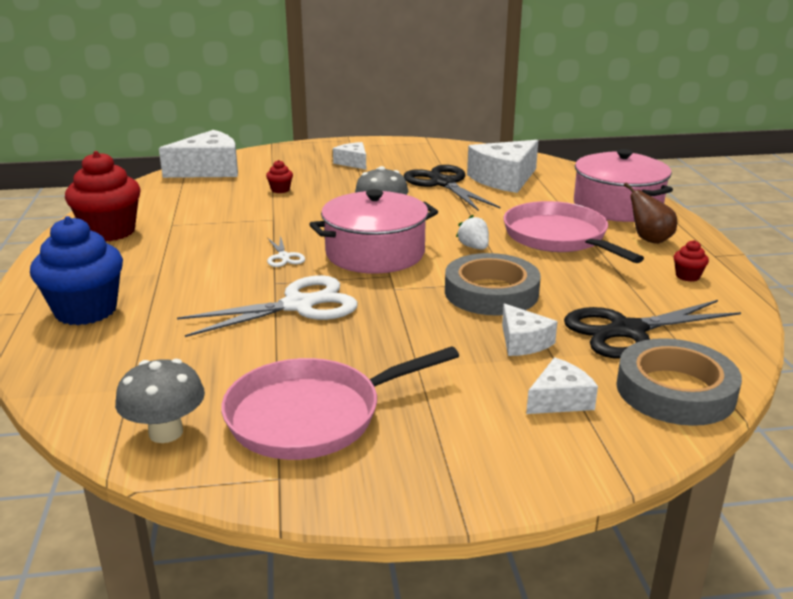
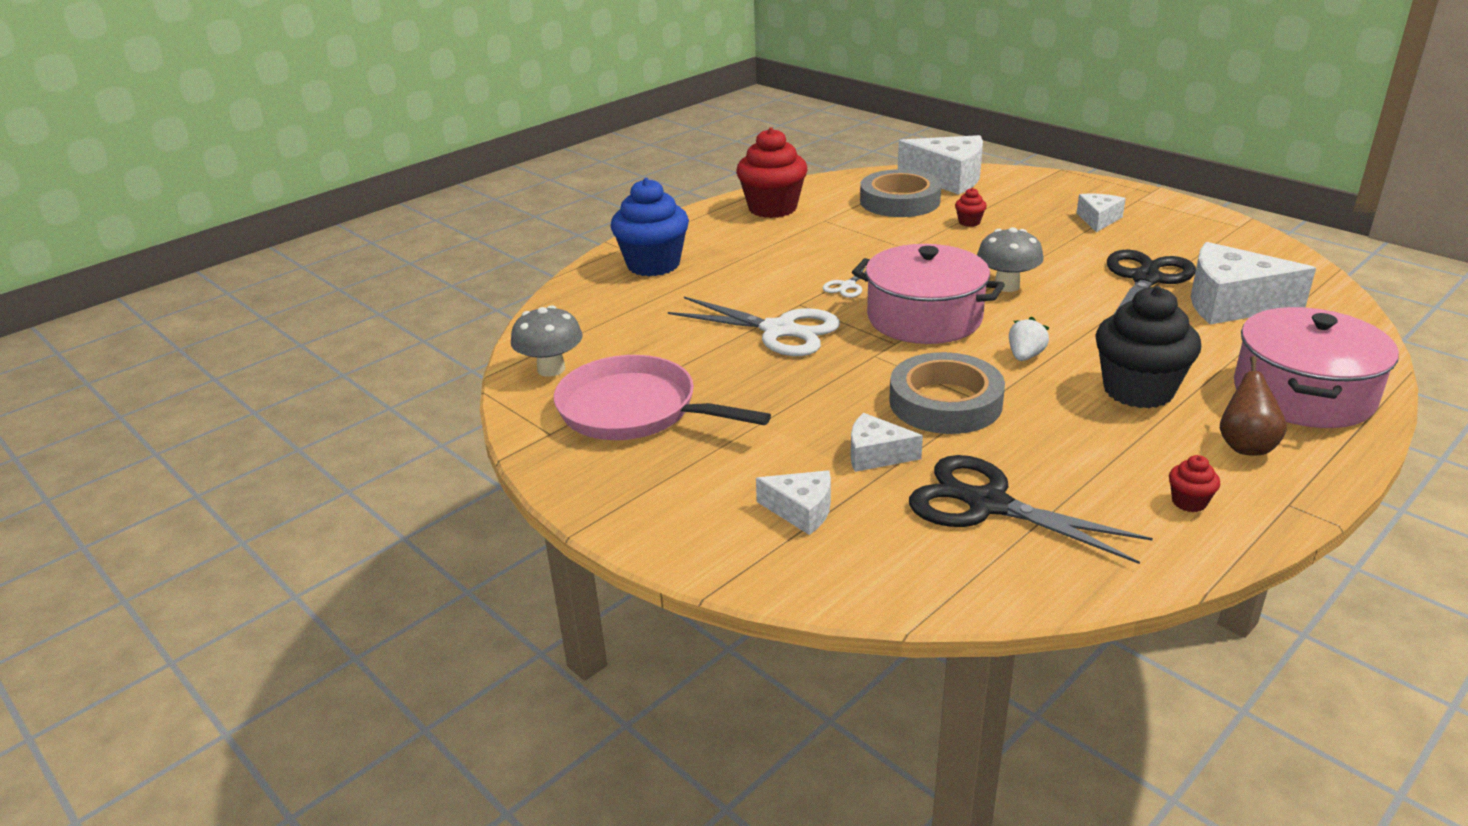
camera: 55 degrees right, 5 degrees up
white cheese [502,304,558,356] -> white cheese turned 75 degrees clockwise [851,413,923,472]
pink pan [504,201,644,263] -> black cupcake [1095,286,1201,408]
grey tape [616,338,742,426] -> grey tape moved to [860,169,941,217]

